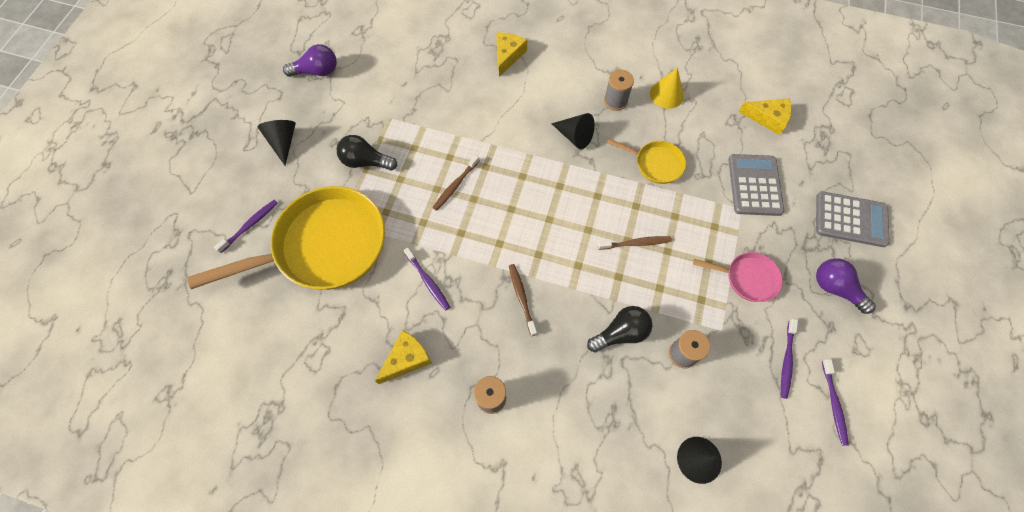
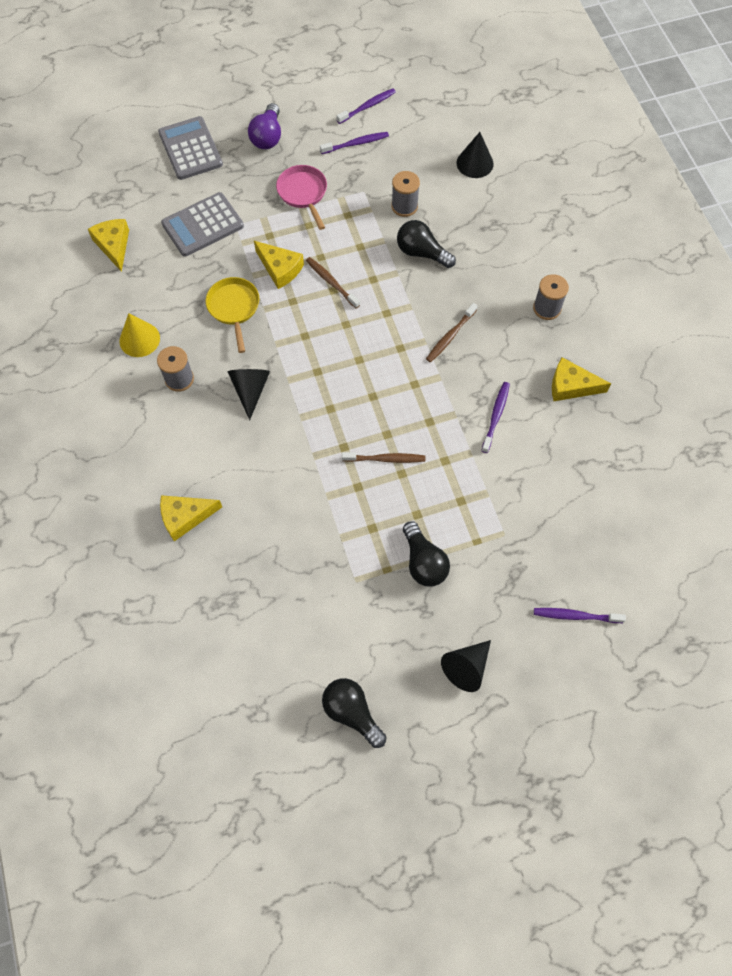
camera: 125 degrees left, 0 degrees up
yellow pan [188,186,385,290] -> none
purple light bulb [283,44,337,77] -> black light bulb [322,678,387,748]
none -> yellow cheese [254,241,304,289]

